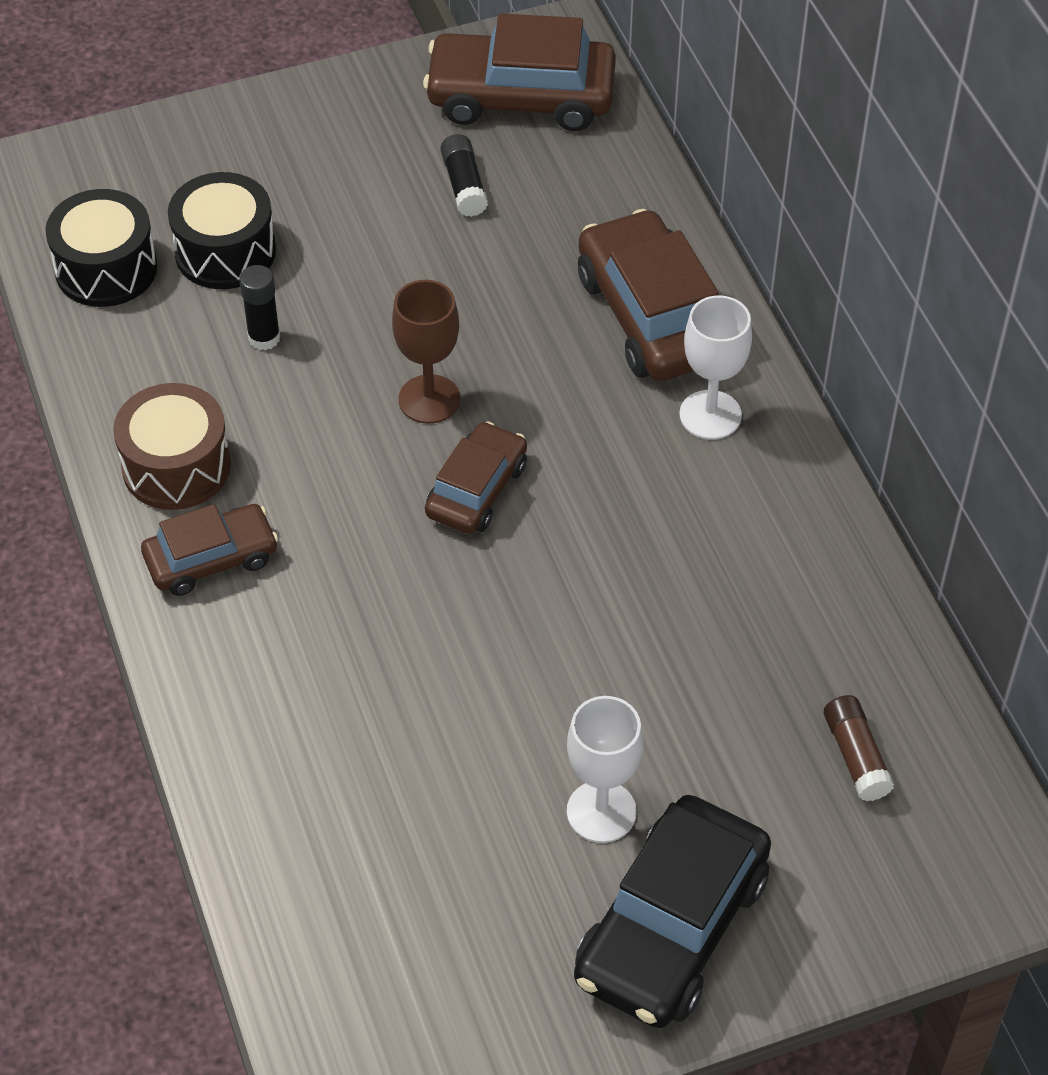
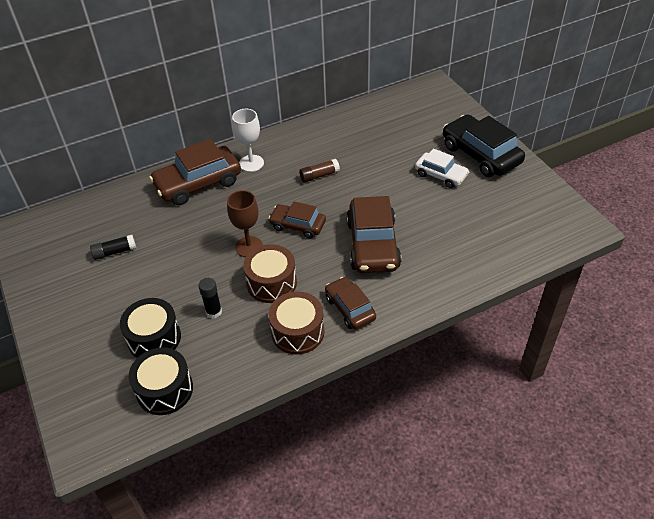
camera: 95 degrees left, 5 degrees down
brown car [423,14,616,131] -> brown car moved to [346,196,401,273]
white goblet [567,696,643,843] -> white car [415,149,469,188]
black car [574,795,771,1028] -> black car turned 150 degrees counterclockwise [443,114,525,177]
brown glue stick [824,695,894,801] -> brown glue stick moved to [299,159,340,182]
none -> brown drum [243,245,297,303]

